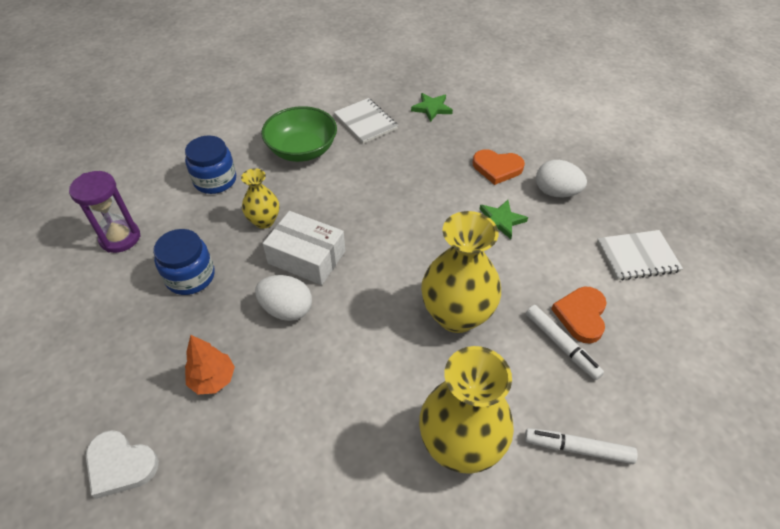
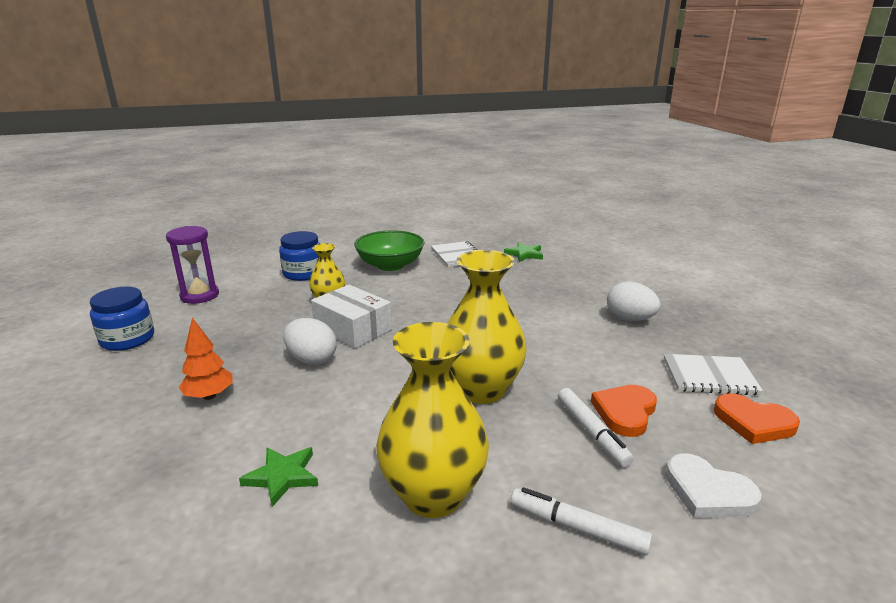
camera: 15 degrees right, 25 degrees down
white heart [86,430,159,499] -> white heart moved to [665,453,761,518]
blue jar [153,229,215,295] -> blue jar moved to [90,287,154,351]
orange heart [473,149,525,185] -> orange heart moved to [714,393,800,444]
green star [480,200,528,239] -> green star moved to [239,447,318,507]

